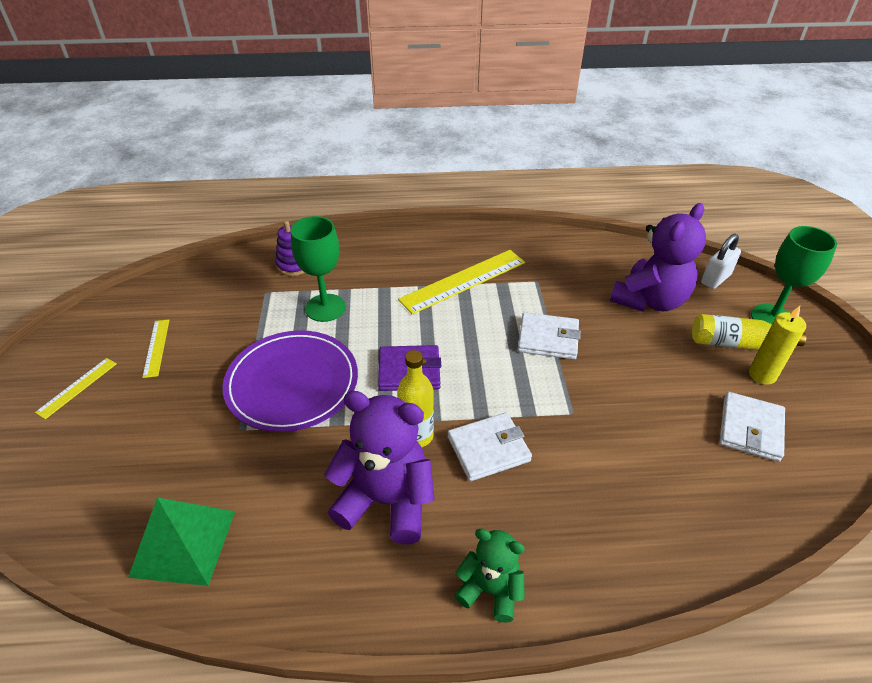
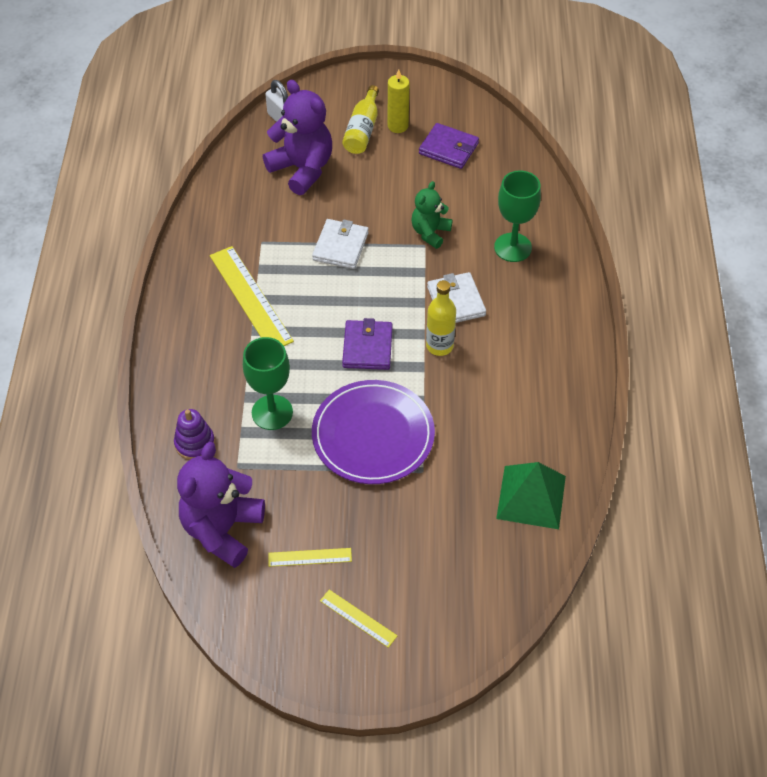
camera: 85 degrees left, 10 degrees up
purple teddy bear [324,391,435,544] -> purple teddy bear moved to [177,442,265,568]
green teddy bear [454,529,525,623] -> green teddy bear moved to [412,181,453,249]
white wallet [719,392,785,462] -> purple wallet [419,123,479,169]
green goblet [751,226,837,324] -> green goblet moved to [494,170,541,262]

